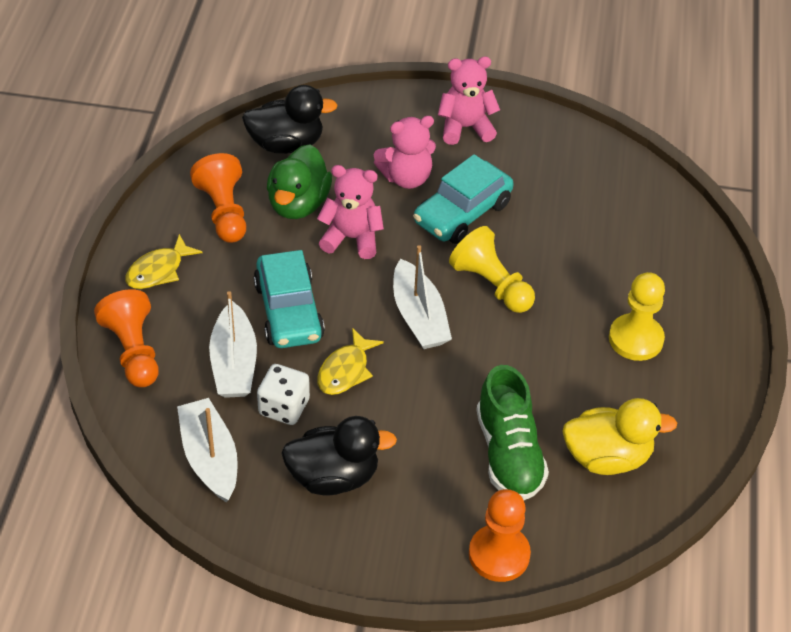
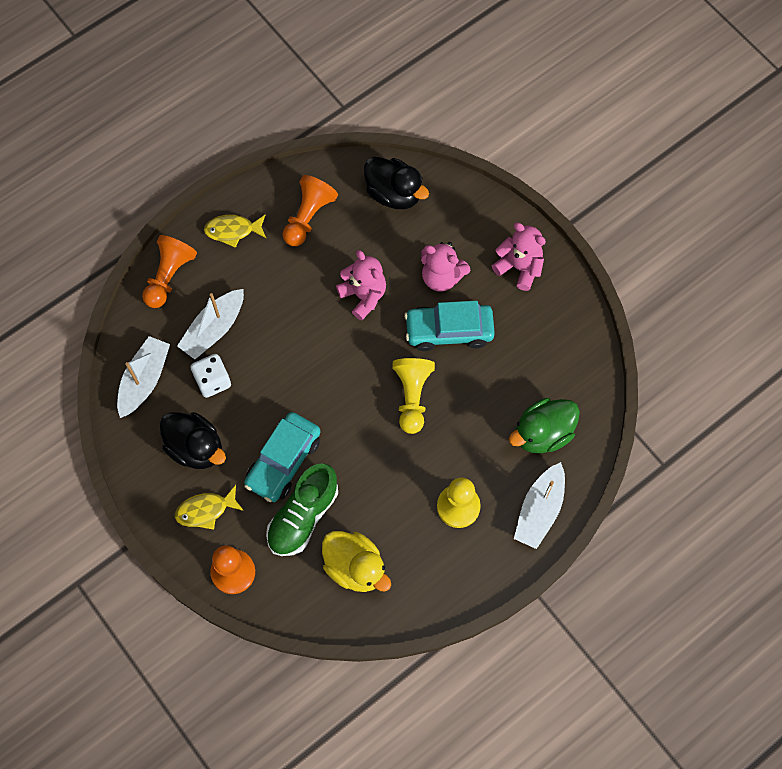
camera: 45 degrees right, 20 degrees up
turquoise car [253,250,325,348] -> turquoise car moved to [244,412,320,502]
green duck [267,144,332,219] -> green duck moved to [509,398,580,454]
yellow fish [317,328,384,395] -> yellow fish moved to [175,485,244,530]
white boat [393,245,452,349] -> white boat moved to [514,462,565,549]

